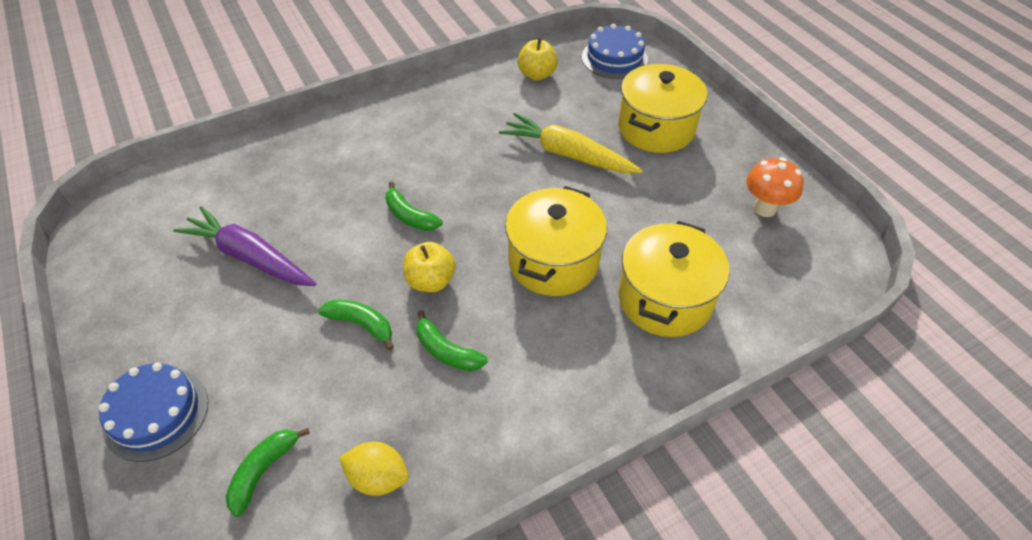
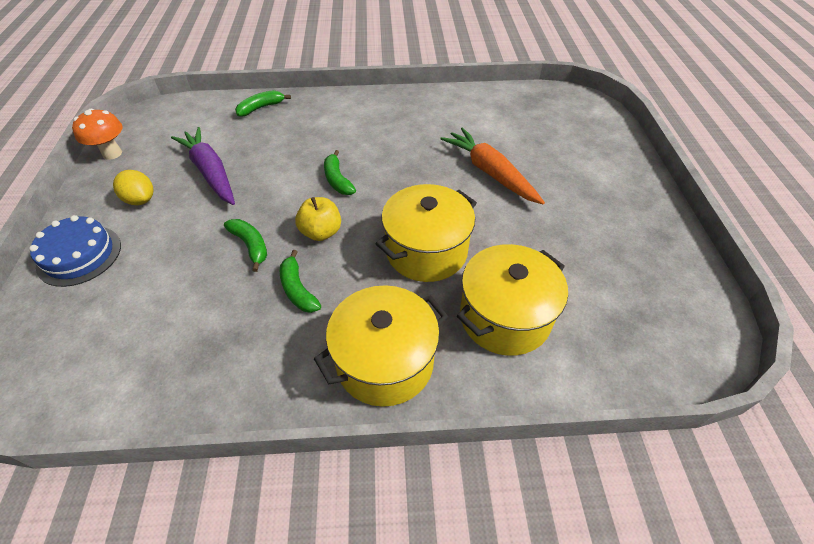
camera: 25 degrees right, 0 degrees up
green banana [226,428,310,517] -> green banana moved to [235,90,291,116]
yellow lemon [339,441,409,496] -> yellow lemon moved to [113,170,154,205]
yellow carrot [499,113,643,173] -> orange carrot [440,127,545,204]
yellow apple [517,38,558,81] -> none
blue cake [582,24,648,79] -> none
yellow pot [618,64,707,153] -> yellow pot moved to [314,285,448,407]
orange mushroom [746,158,804,217] -> orange mushroom moved to [72,109,123,160]

